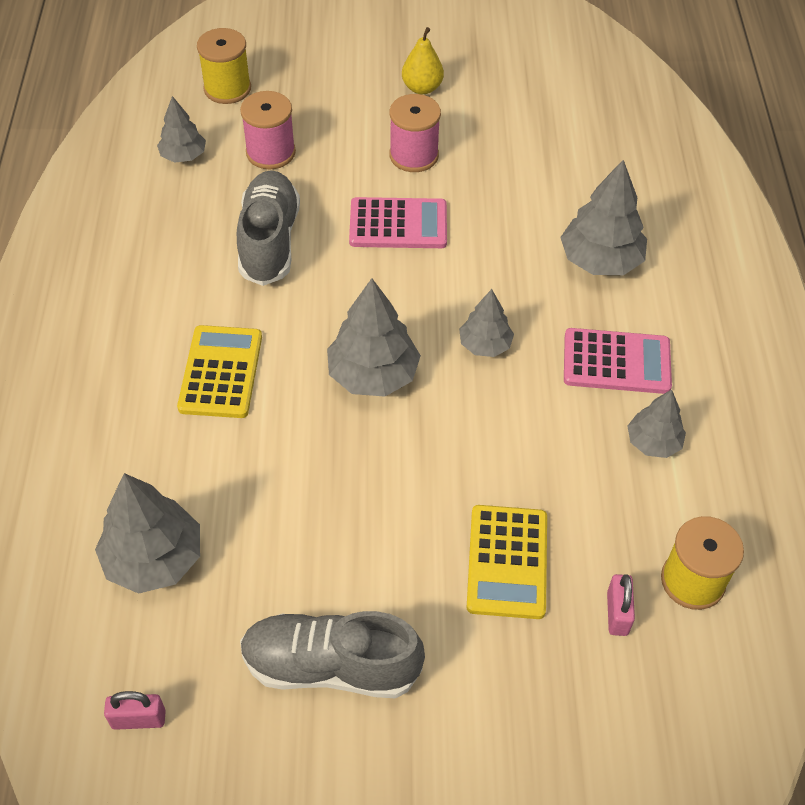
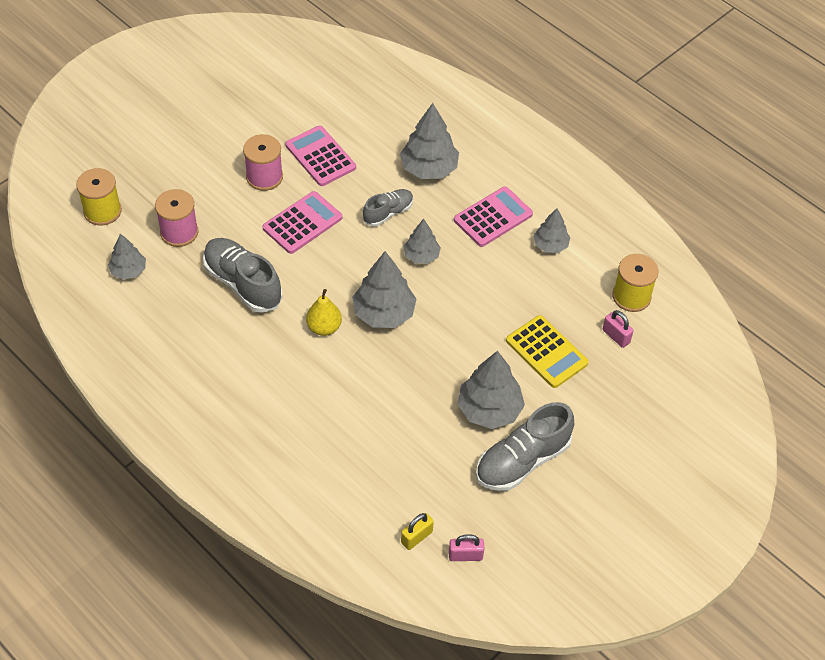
camera: 45 degrees left, 0 degrees up
grey tree [95,473,200,594] -> grey tree moved to [457,351,525,429]
pink padlock [104,691,166,730] -> pink padlock turned 45 degrees clockwise [449,534,484,561]
yellow calculator [177,325,262,418] -> none
yellow pear [402,27,444,95] -> yellow pear moved to [306,289,342,336]
none -> pink calculator [285,126,356,186]
none -> grey shoe [363,189,413,226]
none -> yellow padlock [401,513,434,550]

